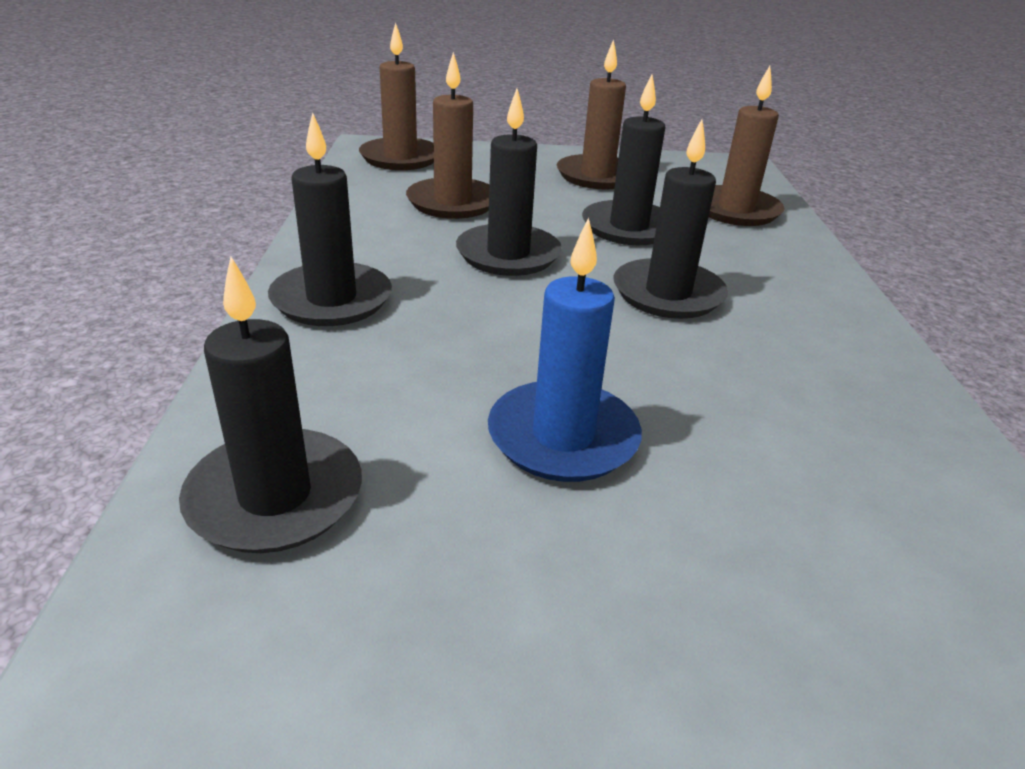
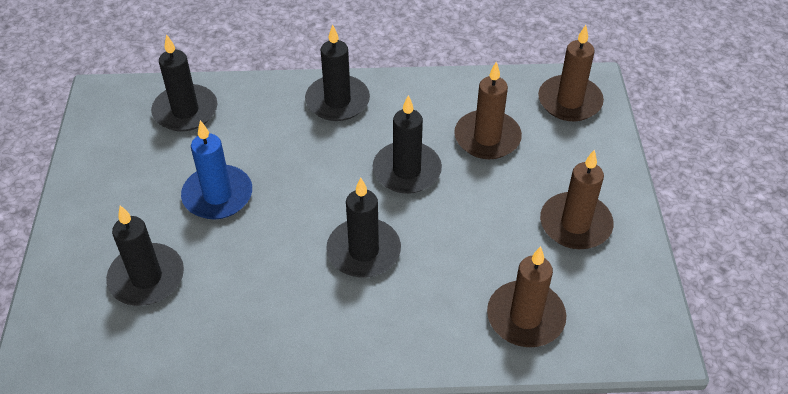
camera: 90 degrees right, 15 degrees up
black candle [582,74,665,245] -> black candle moved to [106,205,184,306]

